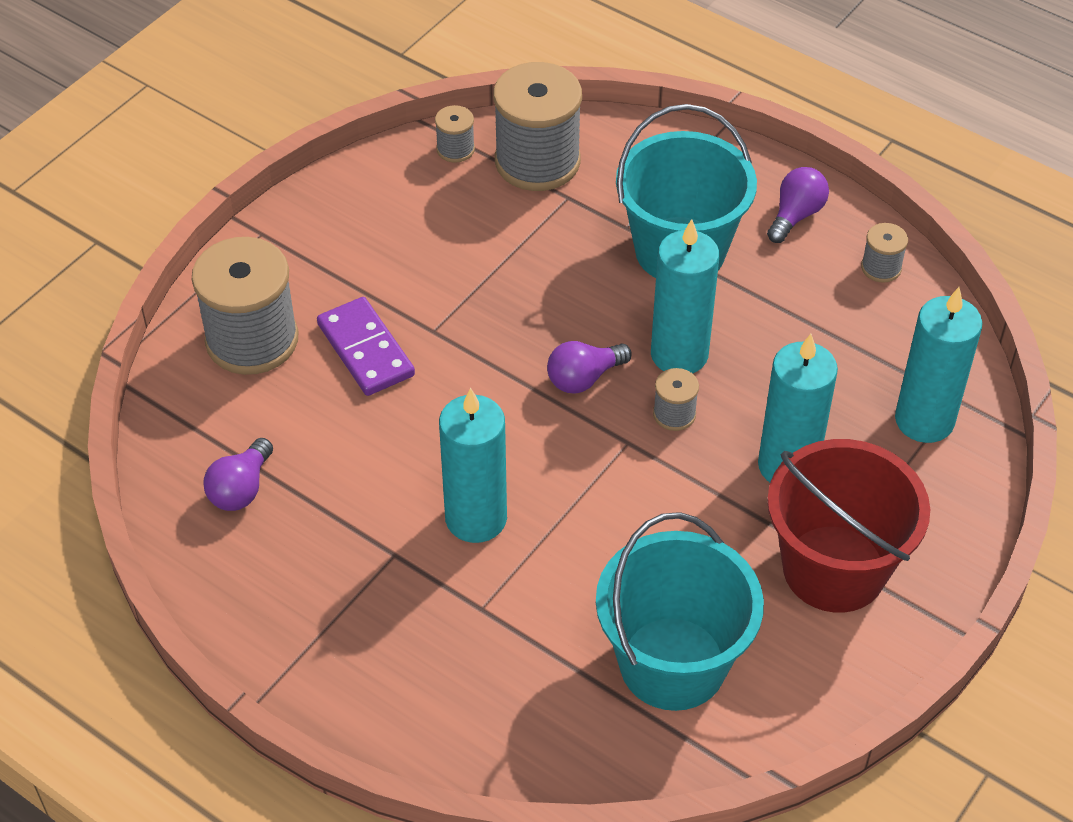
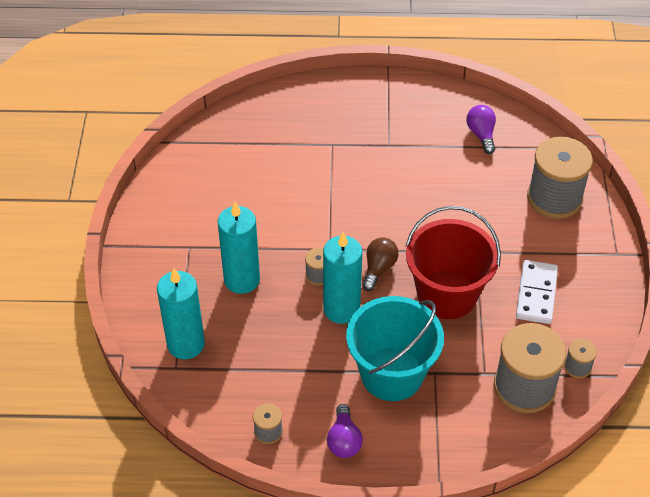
camera: 145 degrees right, 0 degrees up
purple domino [317,297,415,396] -> none
turquoise candle [439,388,507,543] -> none
purple light bulb [547,341,632,394] -> brown light bulb [362,237,399,291]
turquoise bucket [596,512,764,711] -> none
red bucket [767,439,930,612] -> red bucket moved to [406,206,501,319]
none -> white domino [516,260,558,324]

